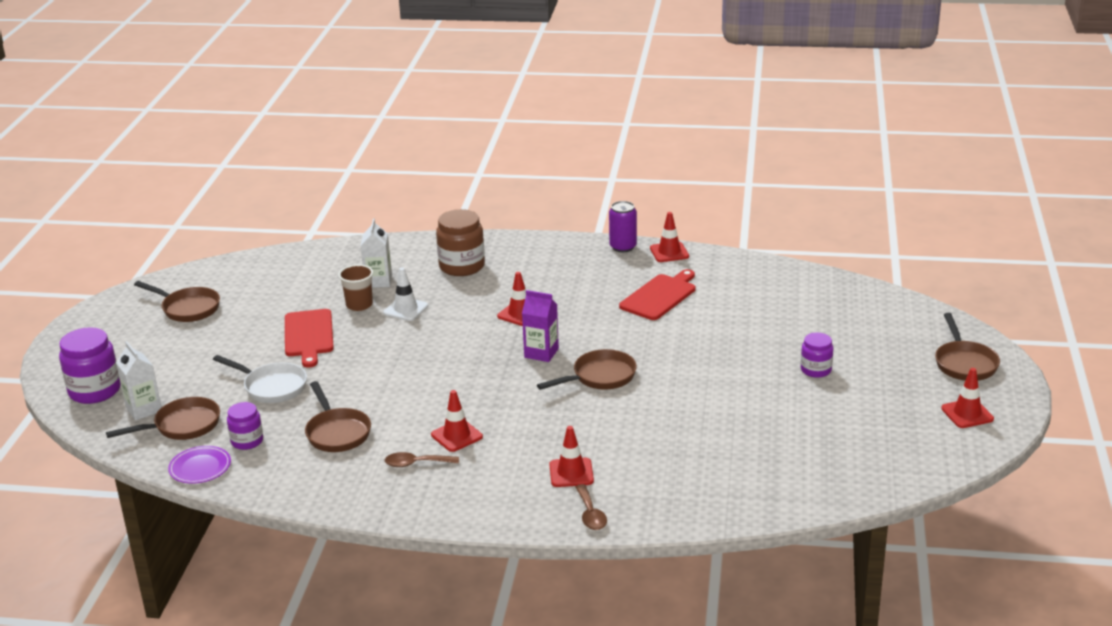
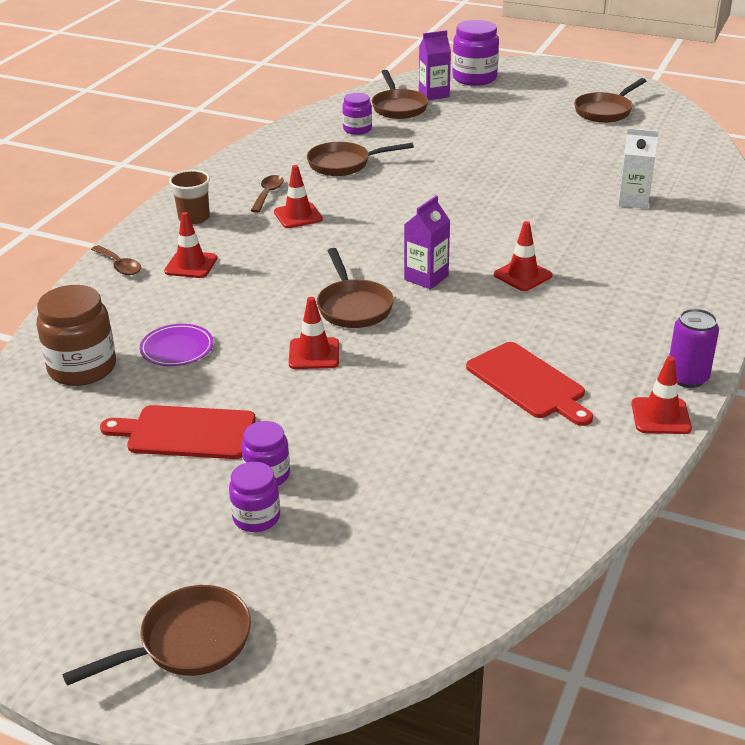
camera: 105 degrees right, 5 degrees up
white carton [116,341,162,420] -> purple carton [419,30,451,100]
purple plate [168,446,231,484] -> purple plate moved to [140,324,214,366]
white pan [213,355,307,403] -> none
red cutting board [285,309,334,367] -> red cutting board moved to [100,405,256,459]
brown cup [338,264,373,311] -> brown cup moved to [169,170,210,224]
white traffic cone [383,268,428,321] -> none
brown jar [436,209,485,276] -> brown jar moved to [36,285,116,386]
brown spoon [575,484,607,530] -> brown spoon turned 135 degrees counterclockwise [91,245,141,275]
brown pan [935,313,1000,381] -> brown pan turned 135 degrees clockwise [62,585,251,686]
red traffic cone [941,368,994,428] -> red traffic cone moved to [289,297,339,369]
none -> purple jar [229,462,280,532]

